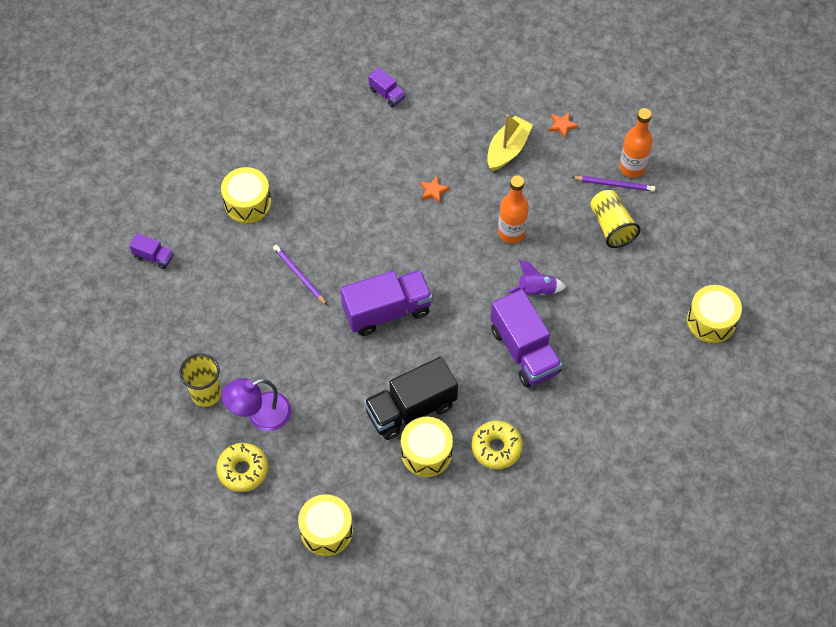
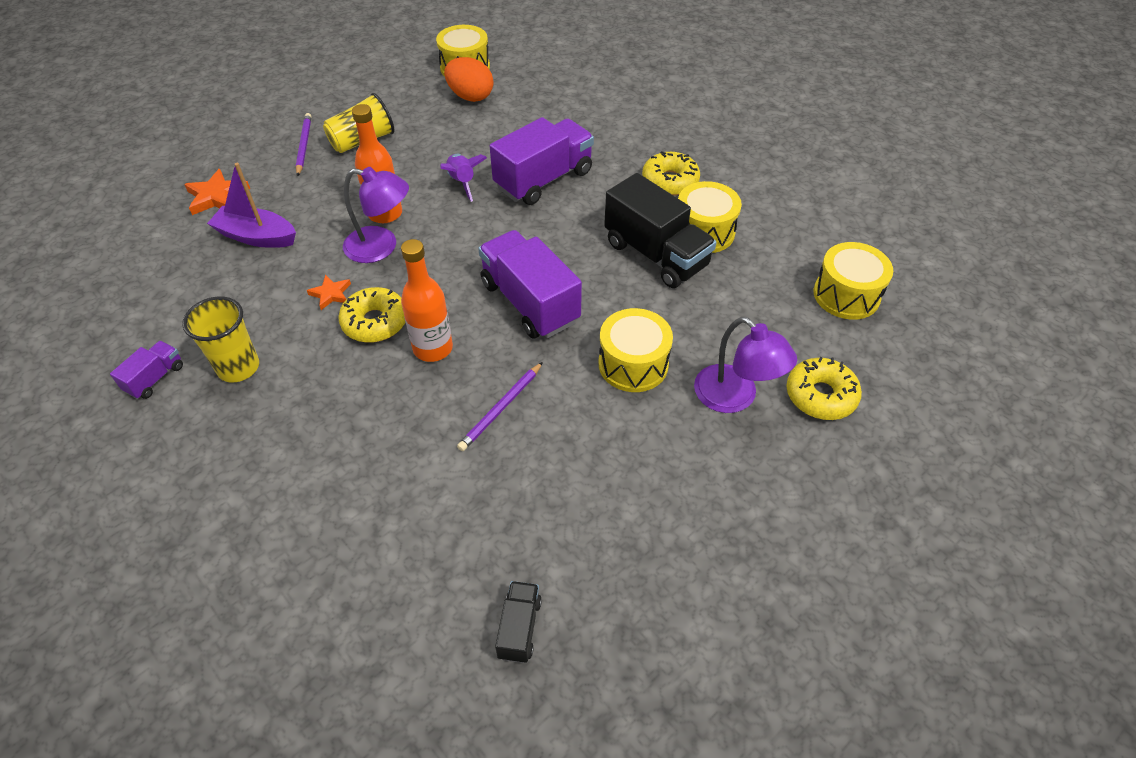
camera: 105 degrees left, 10 degrees down
purple truck [129,233,173,269] -> black truck [495,581,542,663]
yellow cup [179,353,221,407] -> yellow cup moved to [182,297,259,382]
yellow drum [221,167,271,223] -> yellow drum moved to [599,308,673,392]
yellow boat [487,114,533,171] -> purple boat [207,163,296,248]
orange star [548,112,578,138] -> orange star [184,169,250,215], size x1.60
orange bottle [619,108,653,178] -> orange bottle moved to [401,239,453,362]
none -> yellow donut [338,287,405,343]
none -> purple lamp [343,167,409,263]
none -> orange egg [444,57,494,102]

